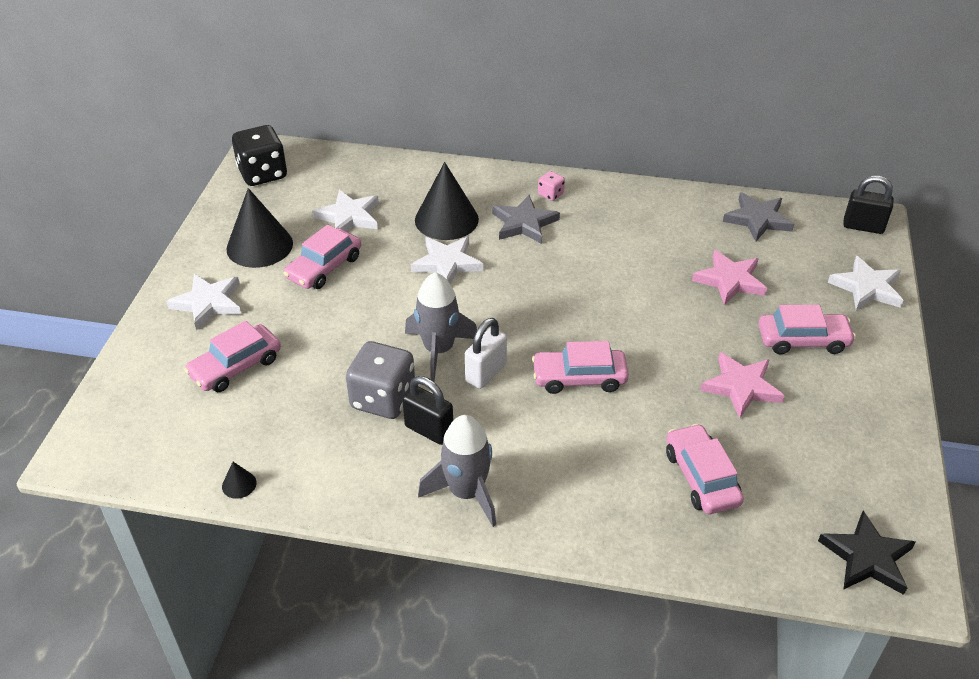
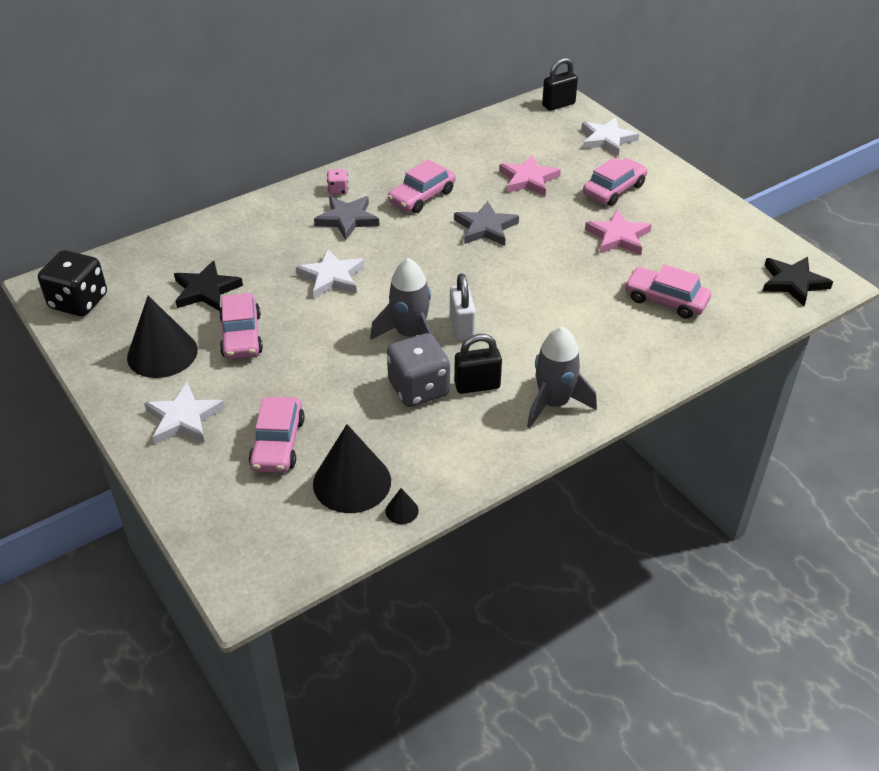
camera: 45 degrees left, 0 degrees up
white star [312,189,379,231] -> black star [174,261,243,311]
black cone [415,162,479,240] -> black cone moved to [313,424,391,513]
pink car [532,341,629,394] -> pink car moved to [388,159,456,213]
grey star [723,192,794,241] -> grey star moved to [454,201,519,246]

